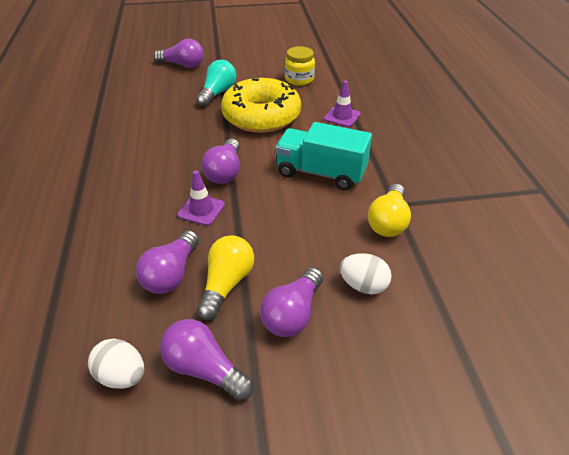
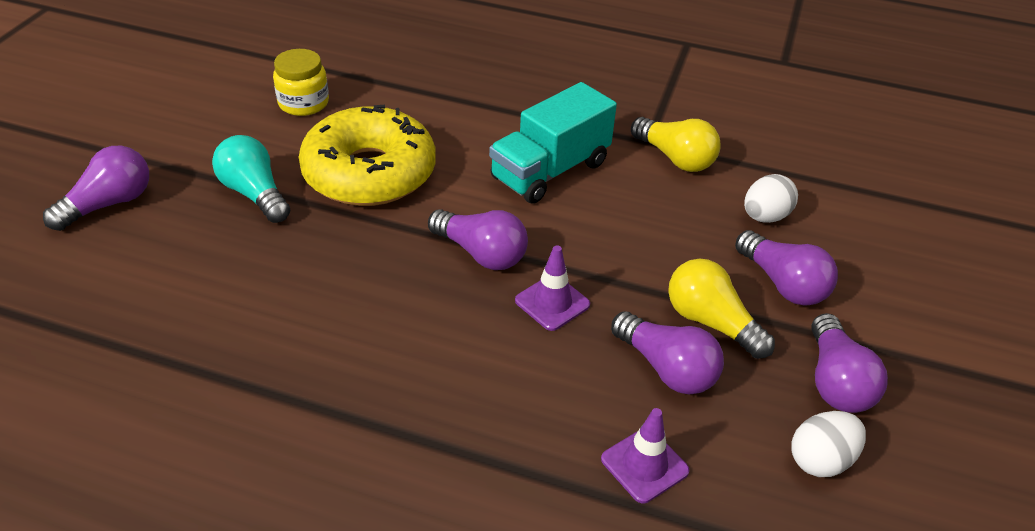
camera: 65 degrees left, 0 degrees up
purple light bulb [160,319,254,401] -> purple light bulb turned 60 degrees counterclockwise [811,313,888,413]
purple traffic cone [324,81,361,127] -> purple traffic cone moved to [601,408,690,503]

